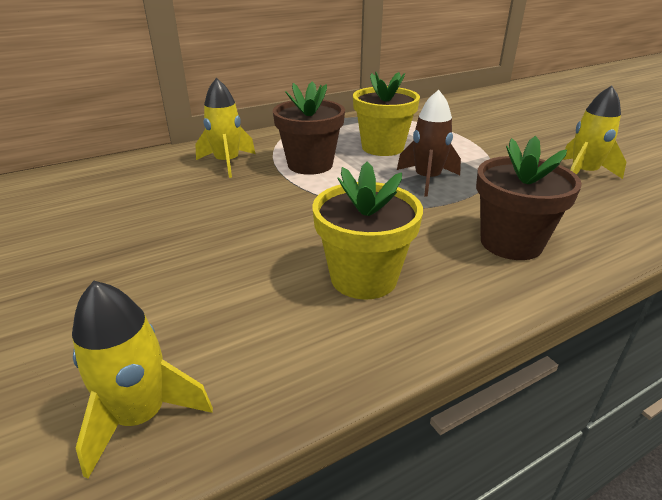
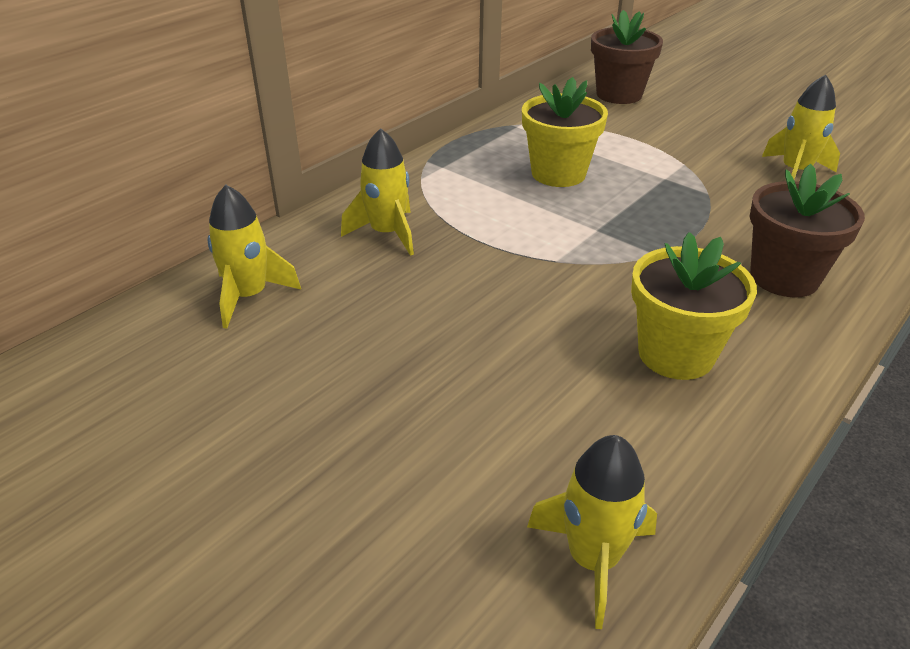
camera: 20 degrees left, 5 degrees up
brown flower pot [273,81,345,175] -> brown flower pot moved to [591,10,663,104]
brown rocket [397,90,461,197] -> none
none -> yellow rocket [207,185,301,329]

